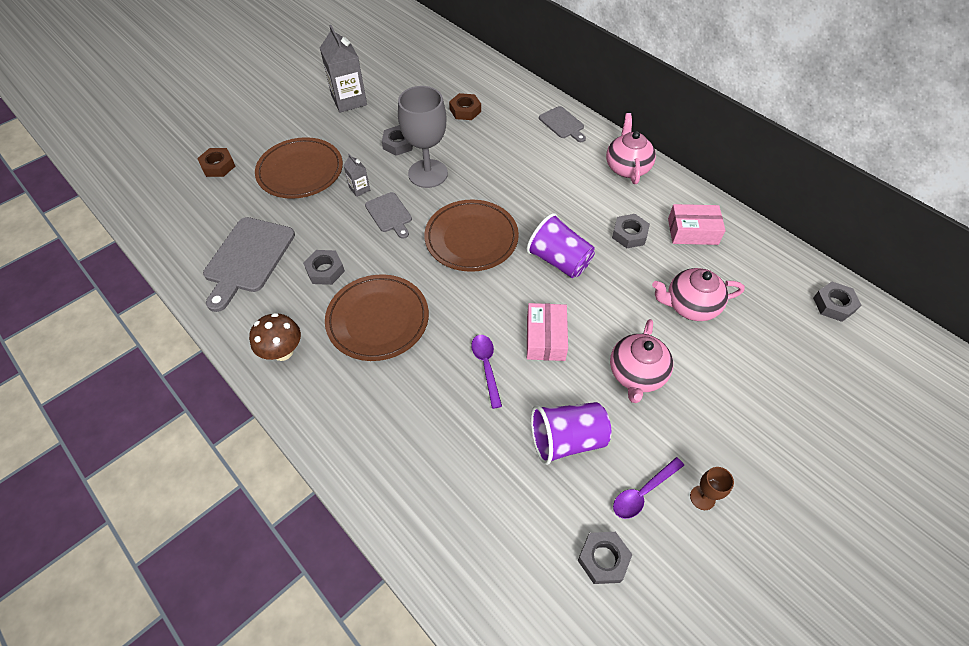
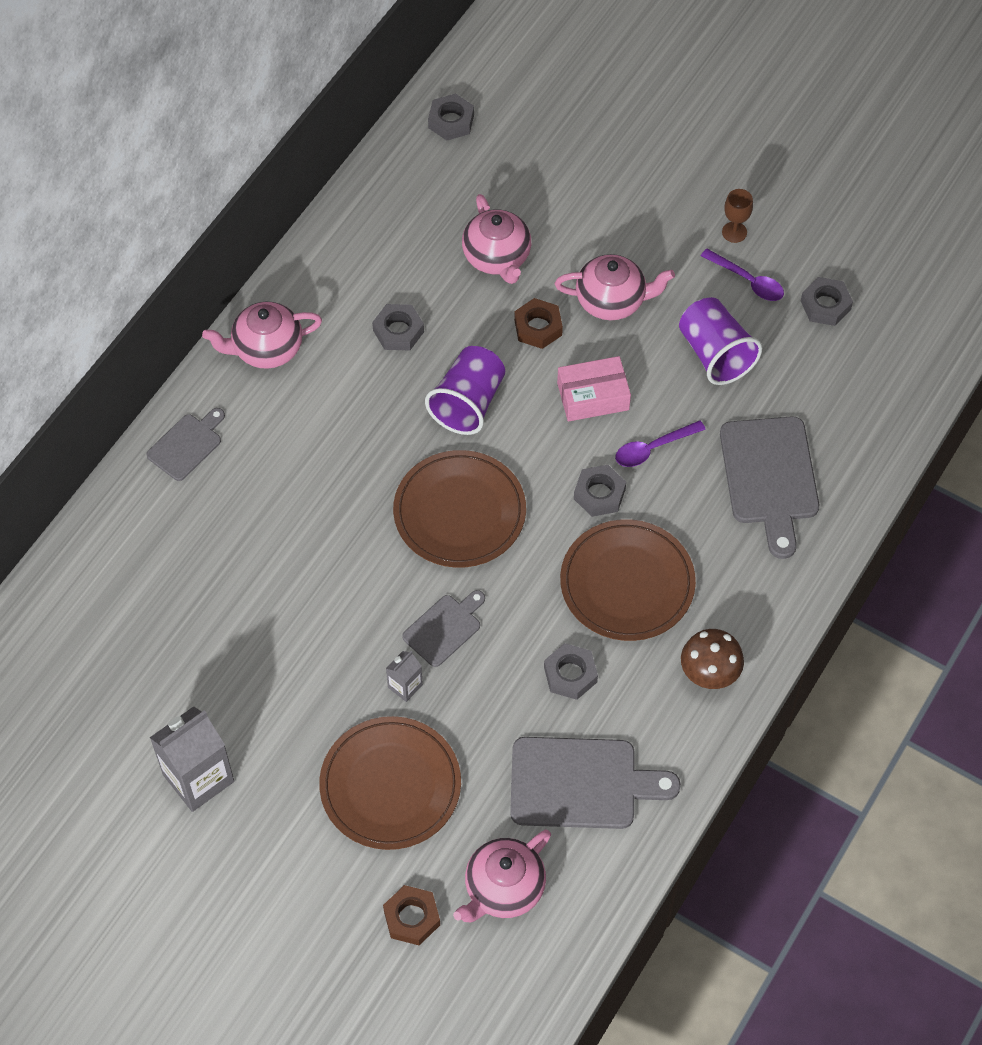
camera: 105 degrees left, 5 degrees up
grey nut [382,125,413,156] -> grey nut moved to [574,465,626,517]
grey goblet [398,86,448,188] -> none
brown nut [449,93,481,120] -> brown nut moved to [514,298,563,349]
pink box [668,204,726,245] -> none
none -> pink teapot [453,830,551,923]
none -> grey cutting board [720,416,819,559]

